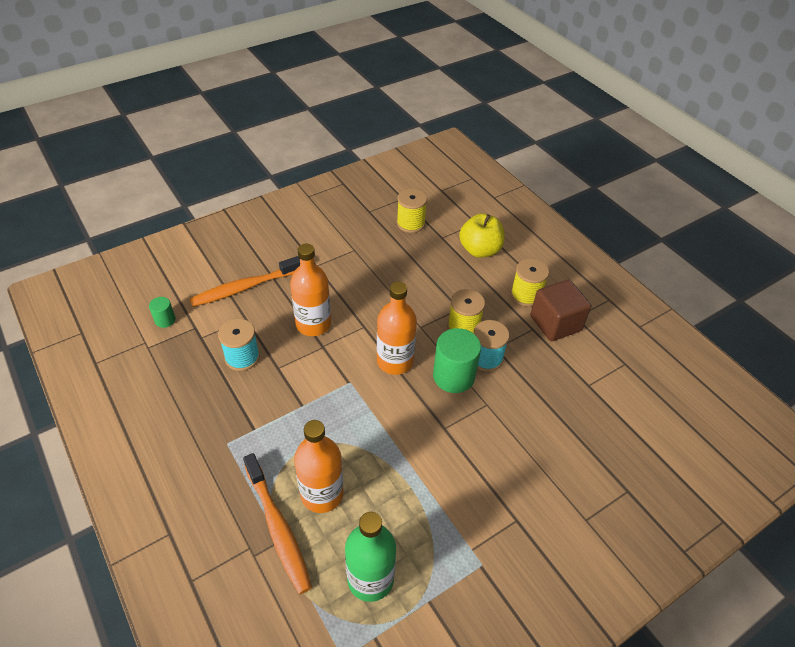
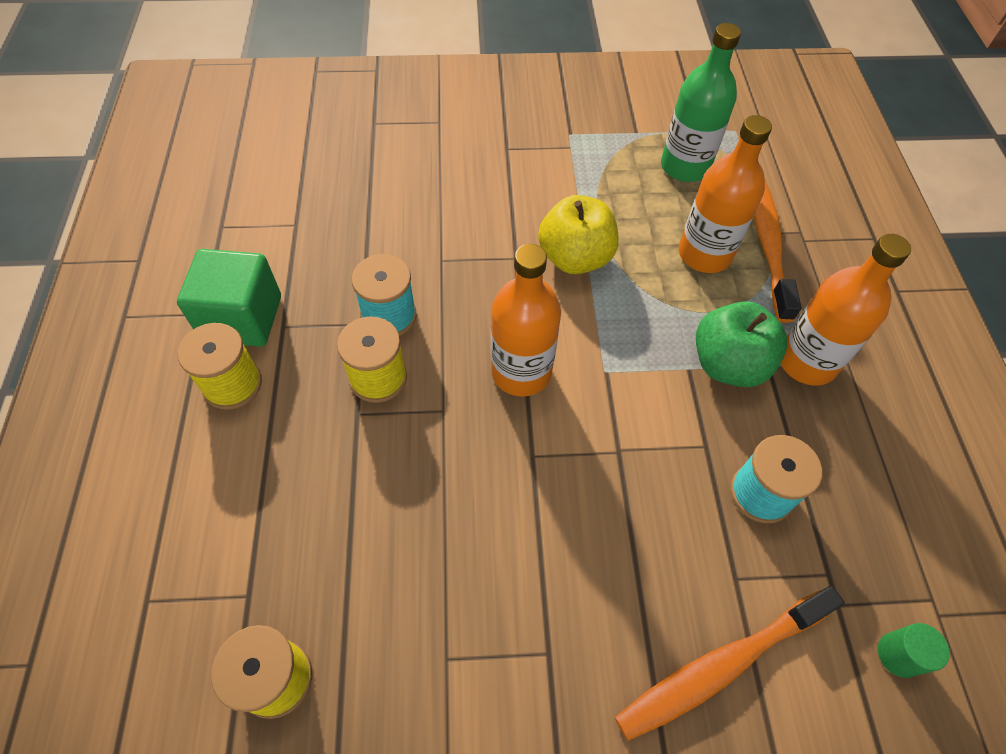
camera: 150 degrees left, 10 degrees up
orange toothbrush [189,256,300,307] -> orange toothbrush turned 150 degrees clockwise [615,586,844,741]
orange bottle [290,244,331,336] -> orange bottle moved to [781,234,911,386]
green cylinder [433,328,481,393] -> none
yellow apple [459,214,504,258] -> yellow apple moved to [538,195,619,274]
brown cube [530,280,591,341] -> green cube [177,249,281,347]
none -> green apple [696,301,787,387]

